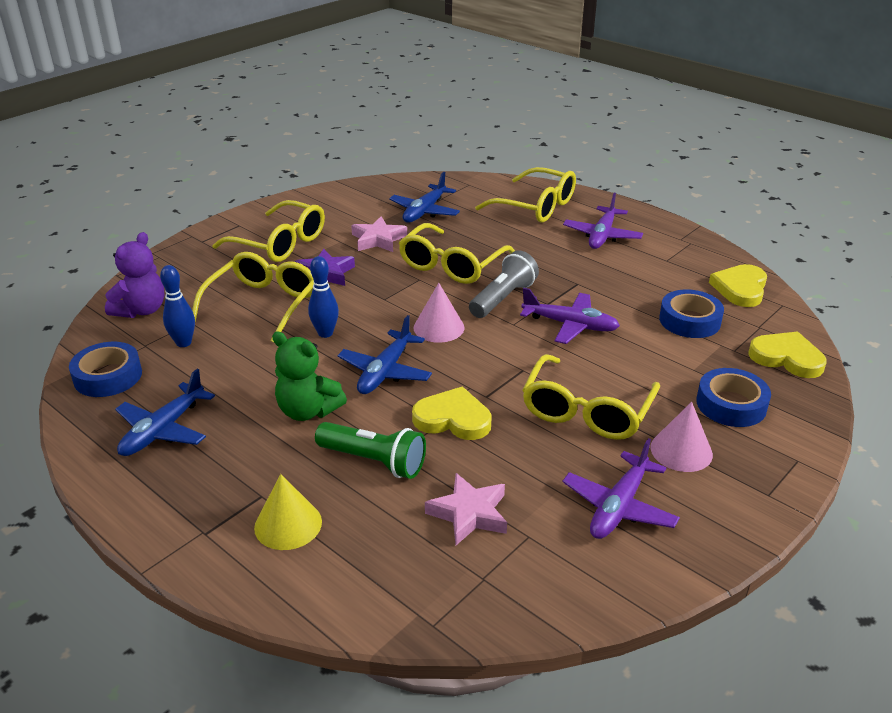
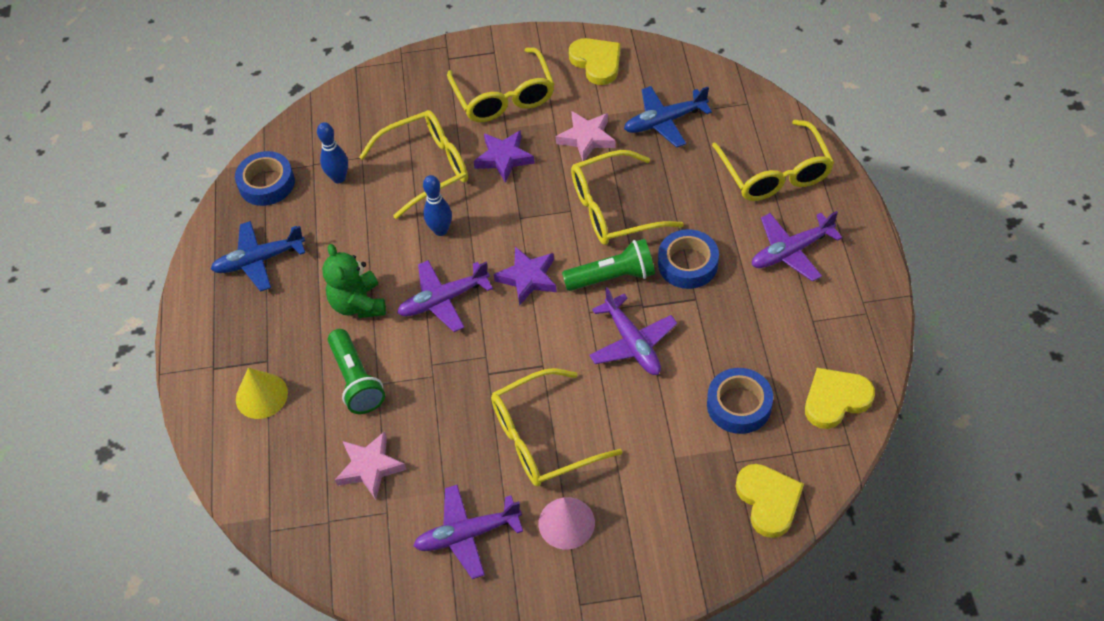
camera: 45 degrees right, 20 degrees up
purple teddy bear [105,232,165,318] -> none
blue plane [338,315,432,394] -> purple plane [397,260,493,332]
yellow heart [412,386,492,440] -> yellow heart moved to [569,38,620,85]
pink cone [414,283,464,343] -> purple star [493,247,557,306]
grey flashlight [469,251,539,318] -> green flashlight [562,239,655,291]
blue tape [696,368,771,427] -> blue tape moved to [658,229,719,289]

